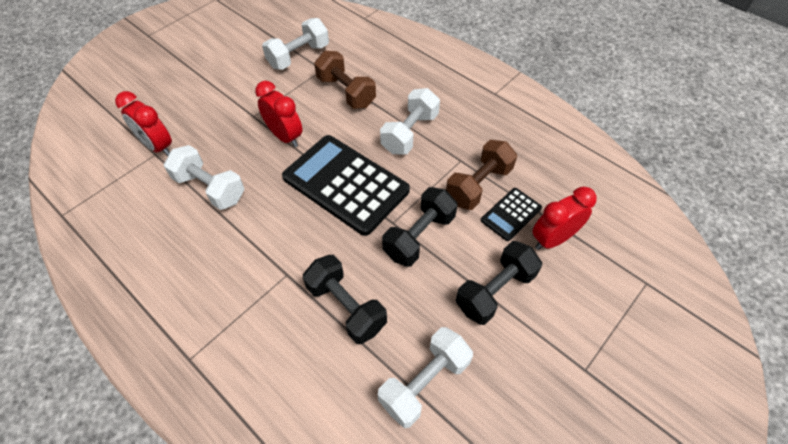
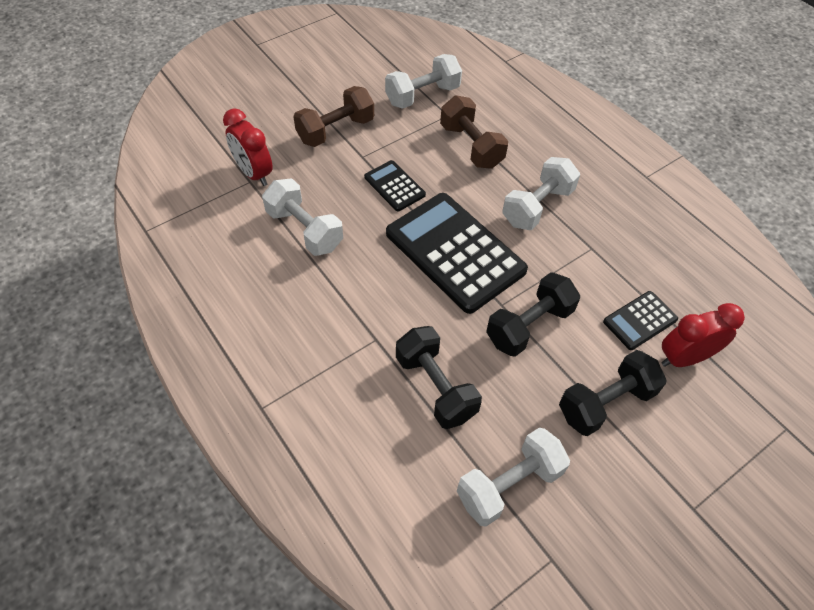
camera: 10 degrees right, 0 degrees up
red clock [255,81,302,147] -> black calculator [364,160,426,211]
brown dumbbell [446,140,517,210] -> brown dumbbell moved to [293,86,374,147]

